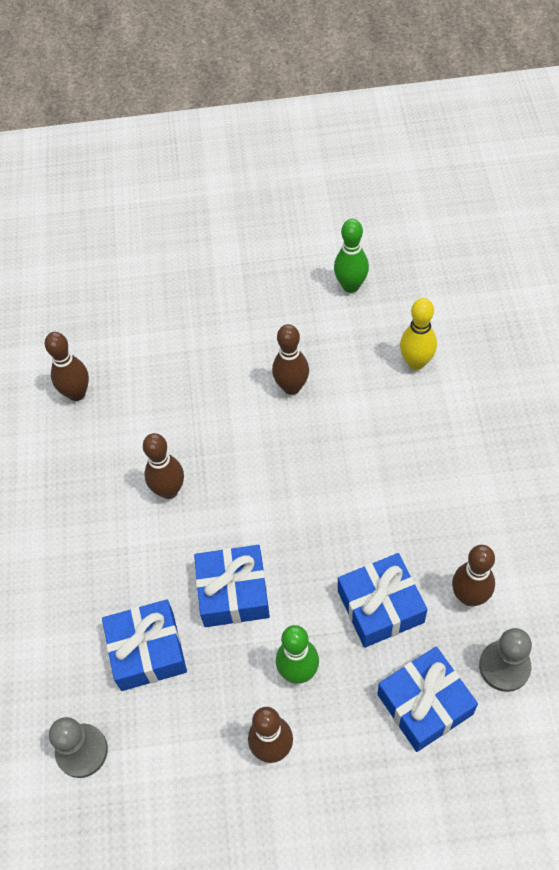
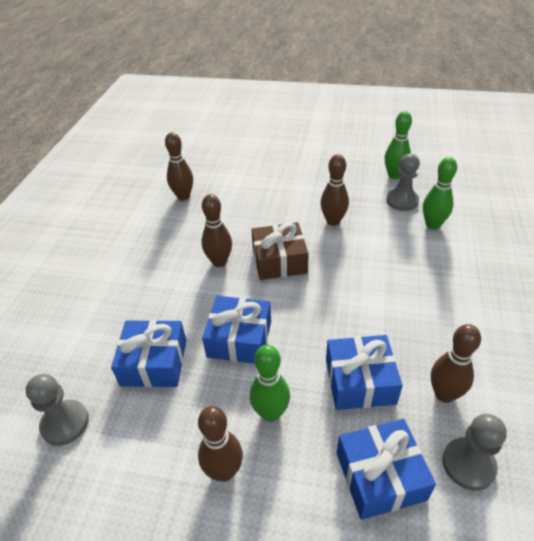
camera: 15 degrees right, 15 degrees down
yellow bowling pin [400,298,437,370] -> green bowling pin [423,157,457,230]
none -> brown gift [251,222,309,280]
none -> grey pawn [386,154,420,211]

